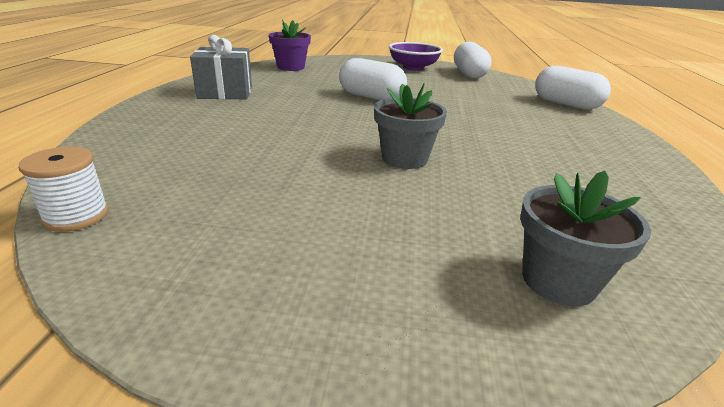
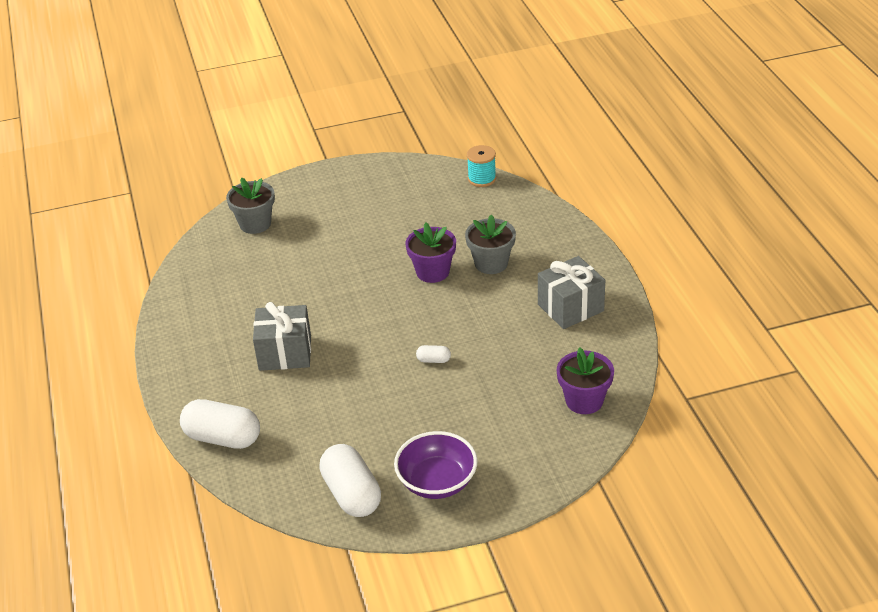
camera: 160 degrees right, 10 degrees up
white spool [19,146,109,232] -> turquoise spool [467,145,496,187]
white capsule [339,58,407,100] -> white capsule [416,345,451,363], size x0.44
grey flower pot [374,83,447,169] -> grey flower pot moved to [465,214,516,274]
none -> grey gift [253,302,311,371]
none -> purple flower pot [405,223,456,283]

